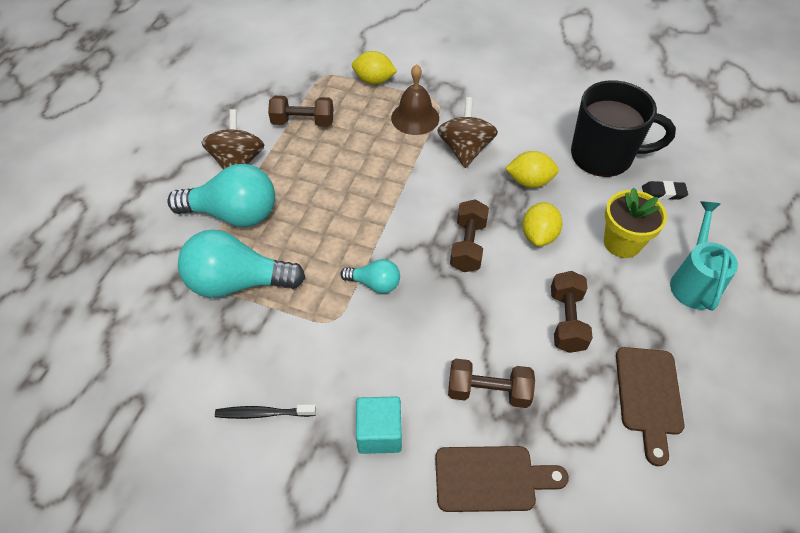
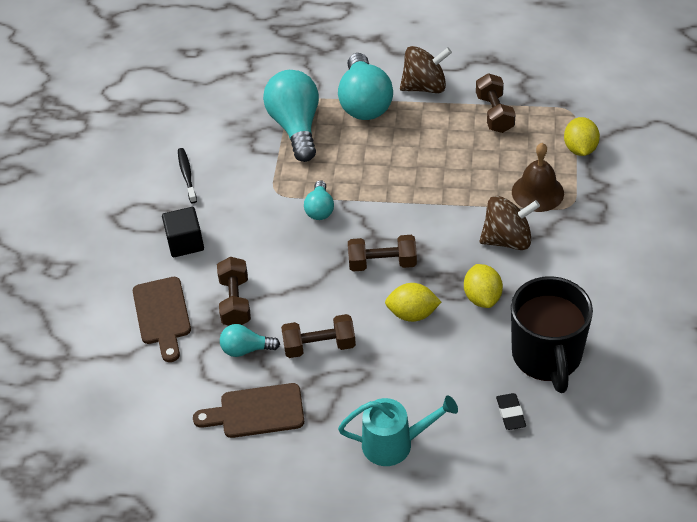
camera: 80 degrees right, 5 degrees down
turquoise cube [356,396,402,454] -> black cube [162,207,204,257]
yellow flower pot [604,188,667,258] -> none
none -> turquoise light bulb [220,324,280,357]

